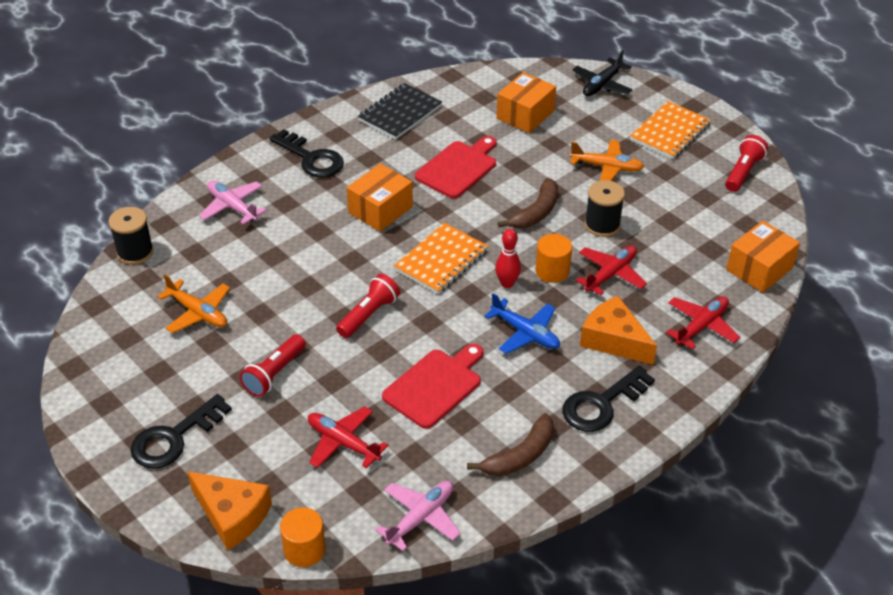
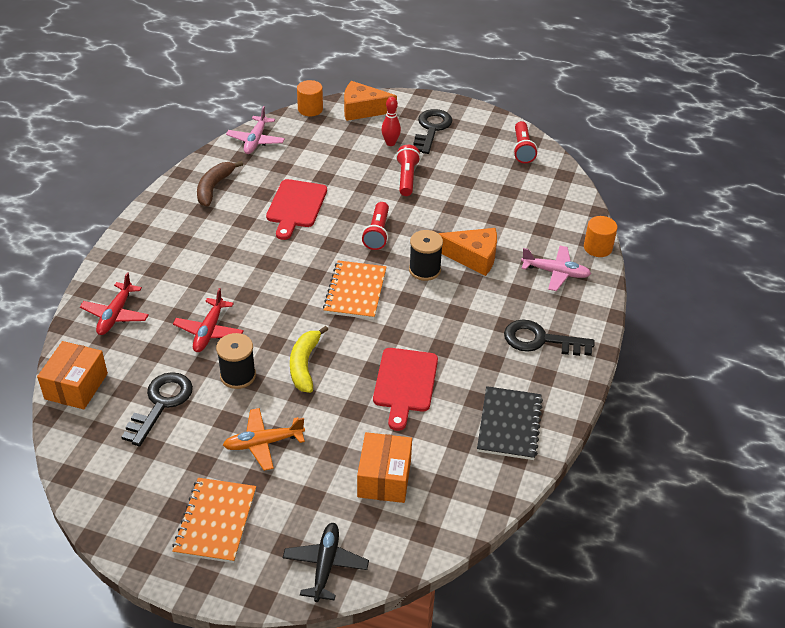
camera: 150 degrees right, 0 degrees up
black spool [108,207,154,265] -> black spool moved to [409,230,443,281]
orange plane [157,274,230,333] -> none
red plane [308,406,389,469] -> none
orange box [347,163,413,231] -> none
blue plane [484,293,560,354] -> none
red bowling pin [495,229,521,288] -> red bowling pin moved to [381,97,401,146]
brown banana [498,178,558,228] -> yellow banana [290,326,328,393]
orange cylinder [535,234,572,283] -> orange cylinder moved to [584,216,617,257]
black key [562,366,655,432] -> black key moved to [122,372,193,446]
orange cheese [580,296,657,365] -> orange cheese moved to [438,228,497,276]
red flashlight [725,135,768,192] -> red flashlight moved to [513,121,538,163]

